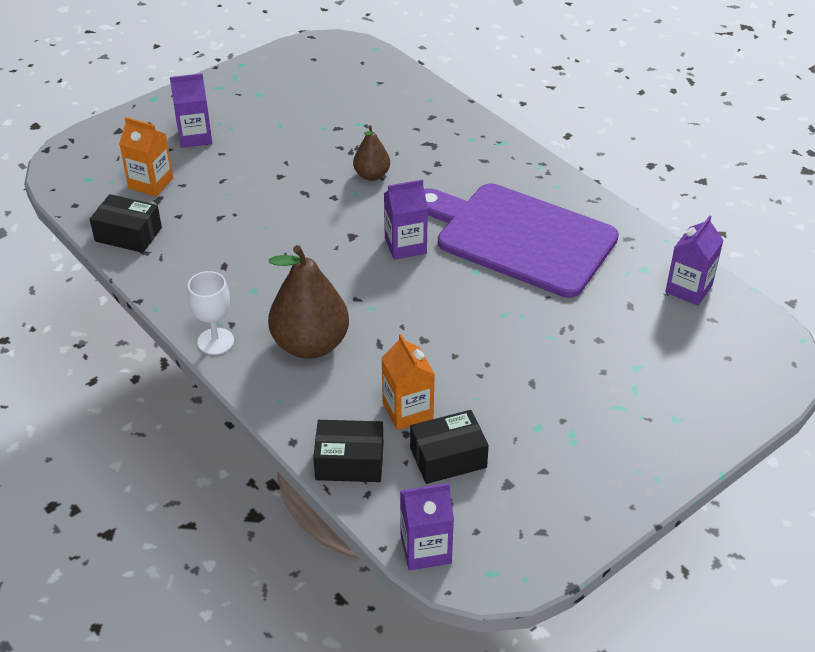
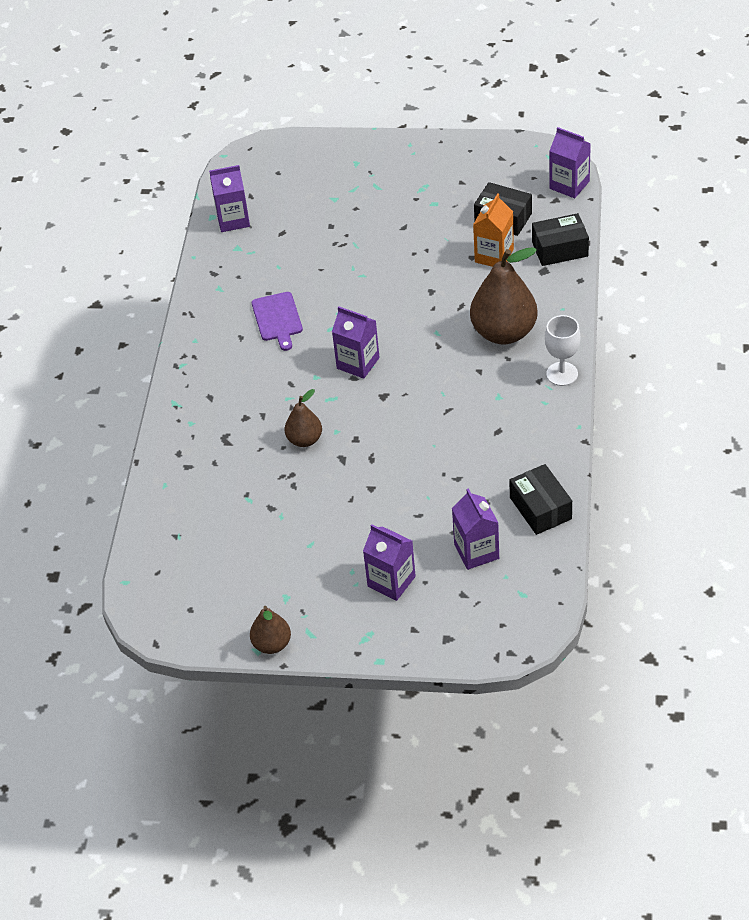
camera: 130 degrees left, 5 degrees up
orange carton [119,117,173,197] -> purple carton [452,488,499,570]
black box [313,420,383,482] -> black box turned 60 degrees counterclockwise [532,213,589,266]
purple cutting board [424,183,619,298] -> purple cutting board [252,292,303,351], size x0.41
none -> brown pear [250,606,291,654]

